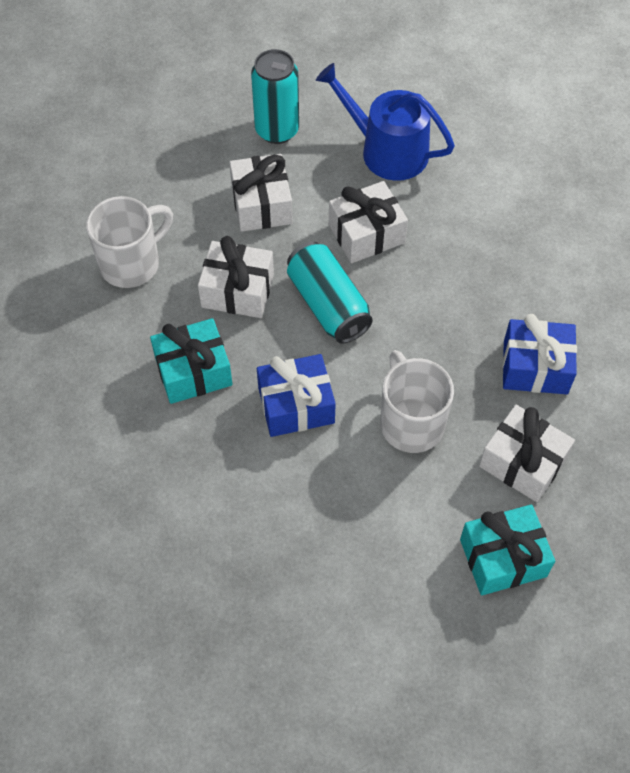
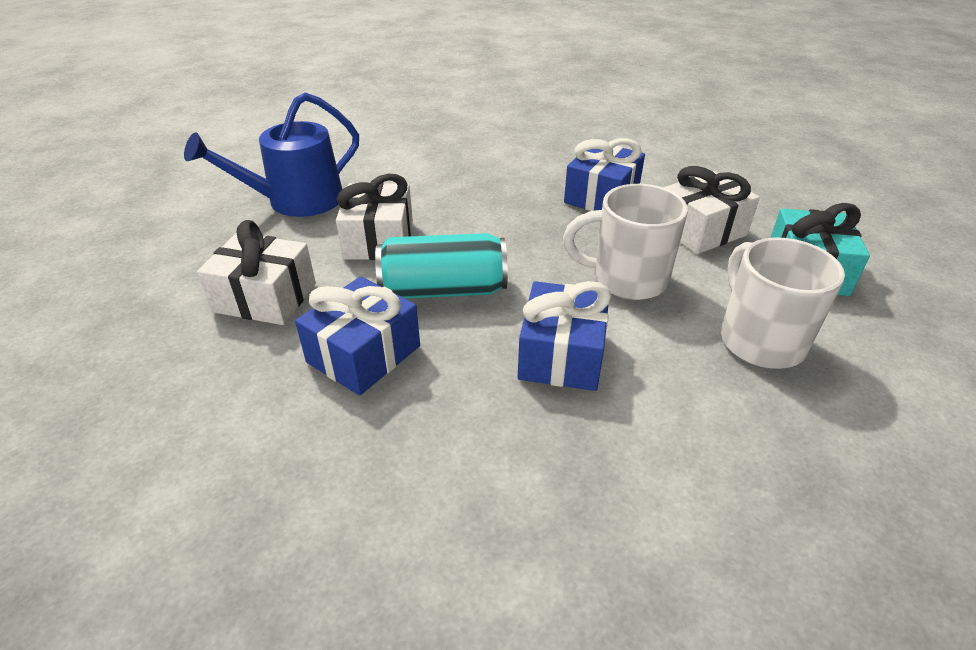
camera: 65 degrees left, 20 degrees down
white mug [86,196,173,288] -> white mug moved to [721,237,845,369]
turquoise gift [150,318,233,404] -> none
white gift [198,236,274,318] -> blue gift [295,277,420,396]
turquoise can [251,49,299,144] -> none

